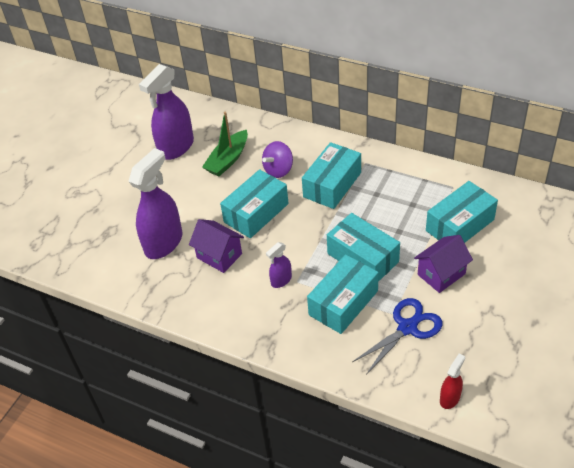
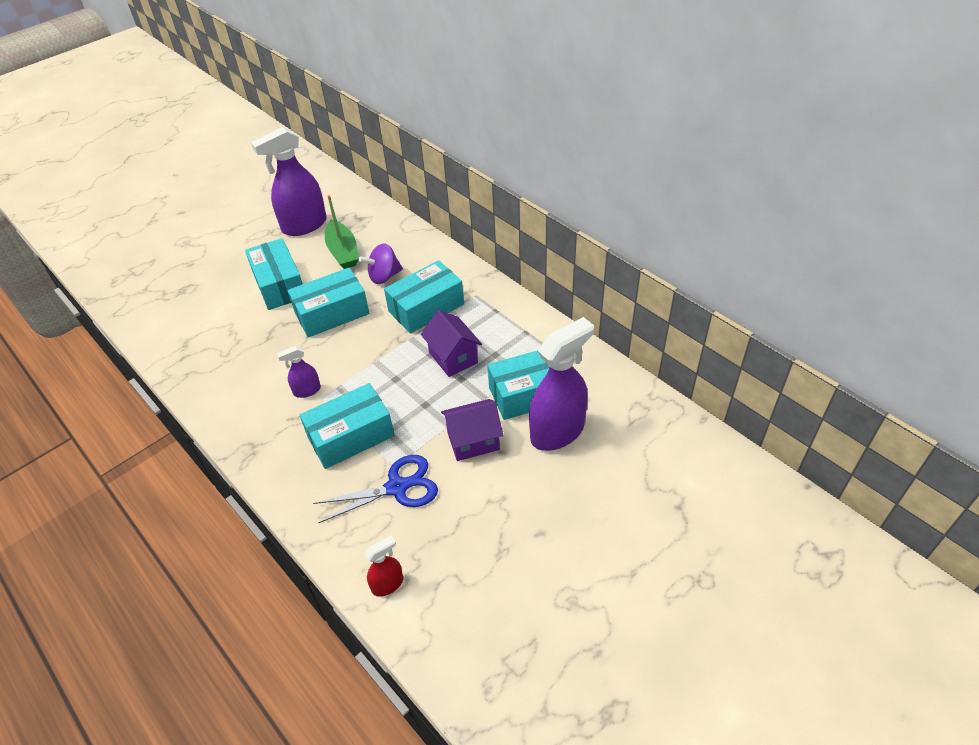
camera: 20 degrees right, 0 degrees up
purple spray bottle [128,148,182,259] -> purple spray bottle moved to [529,317,594,451]
purple house [189,219,244,273] -> purple house moved to [421,310,482,377]
green boat [202,112,248,176] -> green boat turned 75 degrees counterclockwise [325,195,359,269]
turquoise box [327,213,400,282] -> turquoise box moved to [245,238,303,310]

